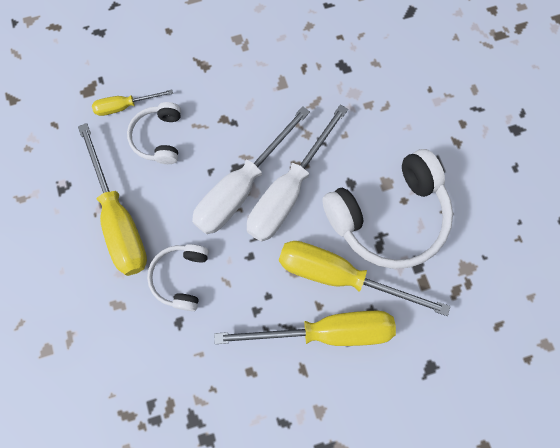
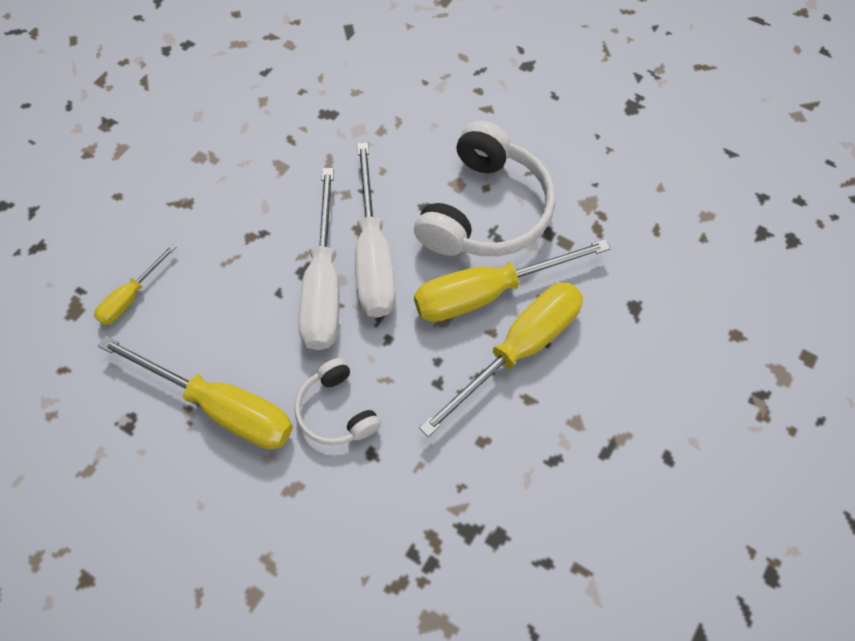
camera: 40 degrees left, 10 degrees down
white headphones [127,102,181,164] -> none

